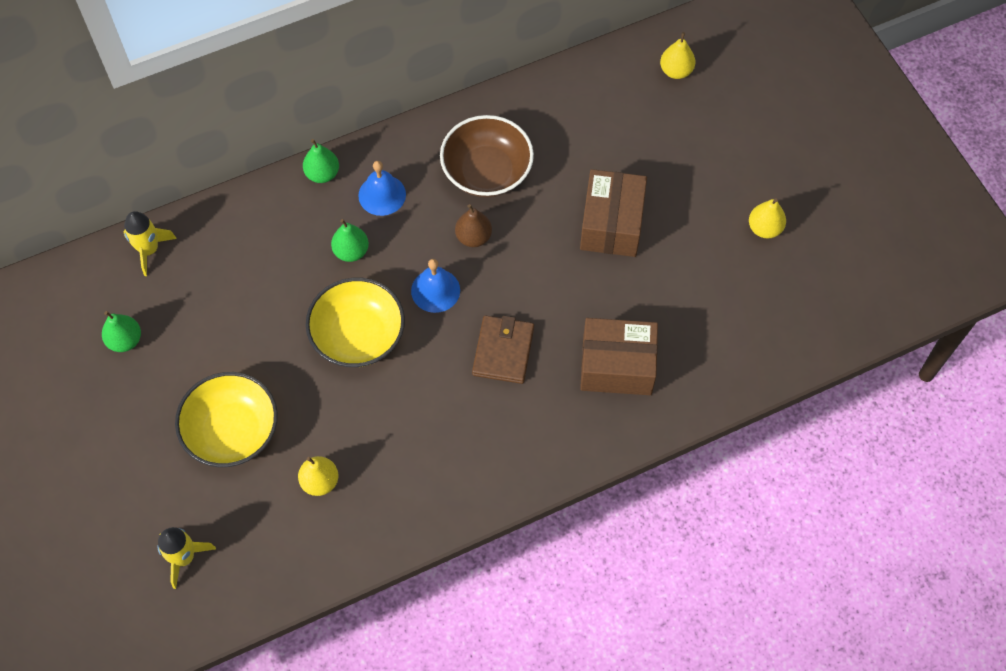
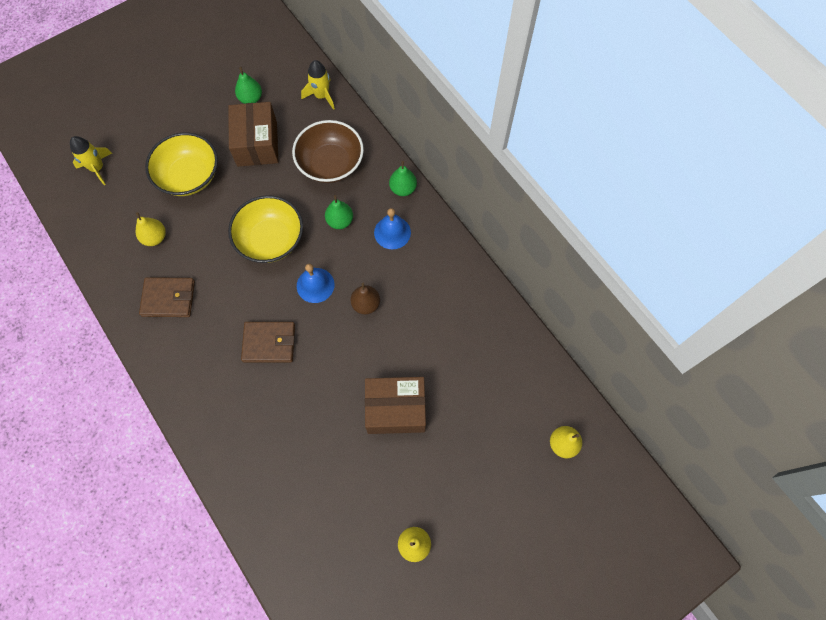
camera: 80 degrees right, 5 degrees up
brown bowl [440,115,534,197] -> brown bowl moved to [292,120,364,183]
brown box [580,318,658,395] -> brown box moved to [228,102,278,167]
none -> brown wallet [139,277,195,317]

